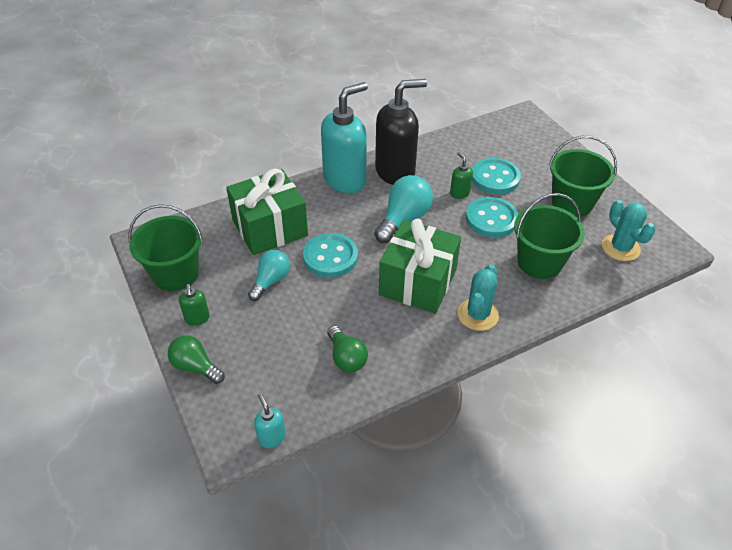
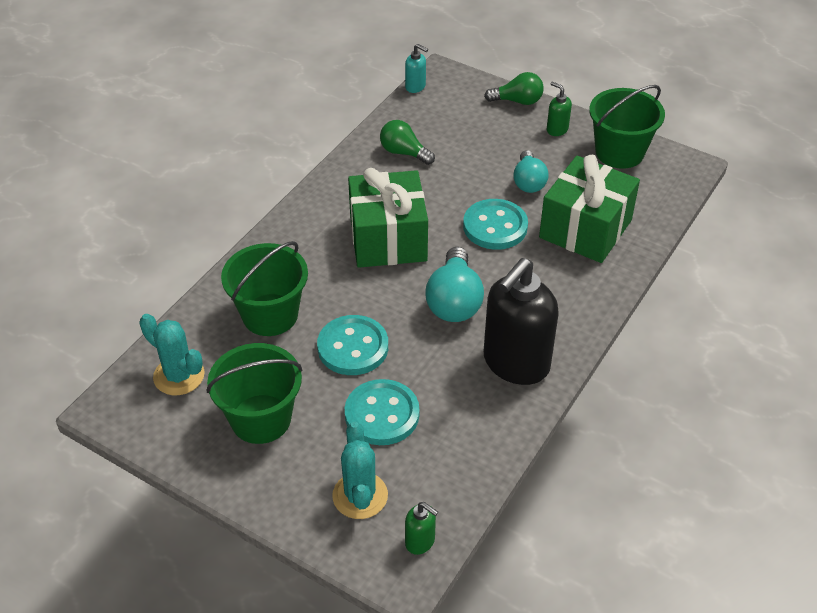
camera: 150 degrees right, 0 degrees up
turquoise soap dispenser [321,82,368,193] -> none
green soap dispenser [450,152,473,199] -> green soap dispenser moved to [405,502,438,555]
turquoise cactus [457,264,499,331] -> turquoise cactus moved to [332,421,388,519]

